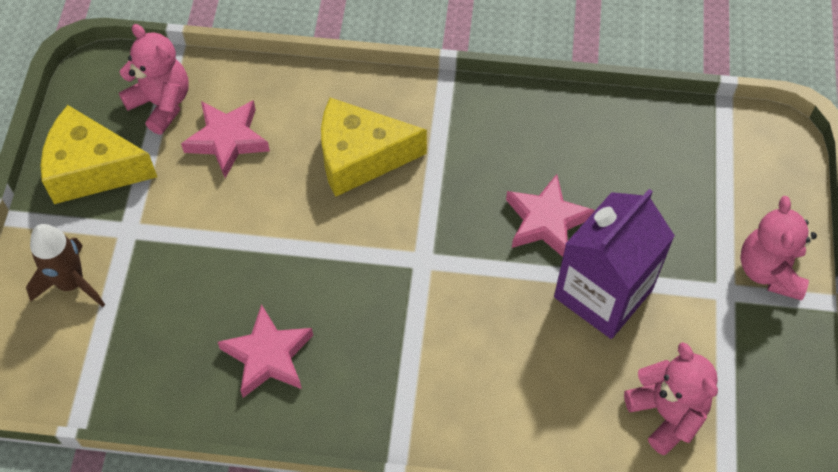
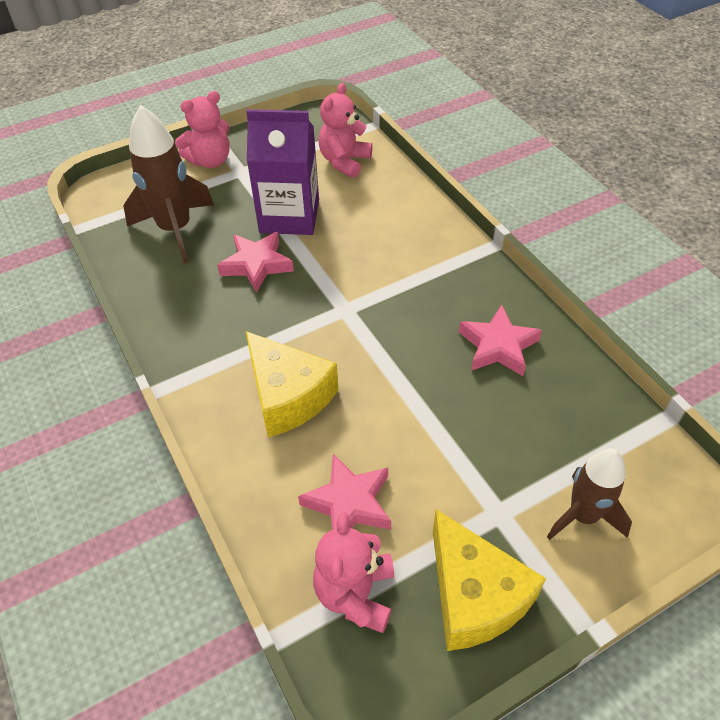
camera: 125 degrees left, 10 degrees down
none -> brown rocket [123,105,214,264]

